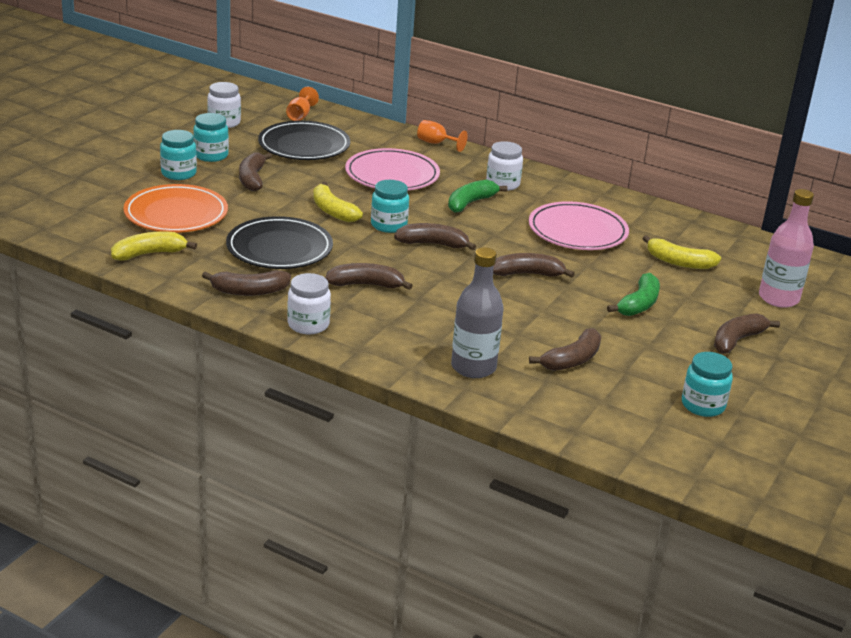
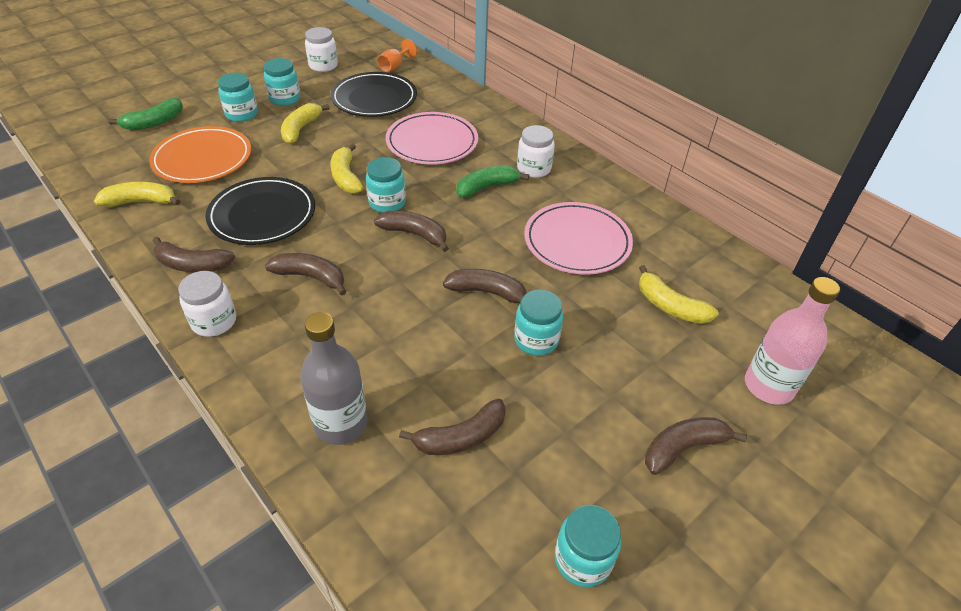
camera: 20 degrees right, 15 degrees up
brown banana [239,152,272,191] -> yellow banana [281,103,330,144]
orange goblet [417,120,468,152] -> none
green banana [607,273,660,316] -> green banana moved to [108,98,183,131]
none -> turquoise jar [514,290,563,356]

